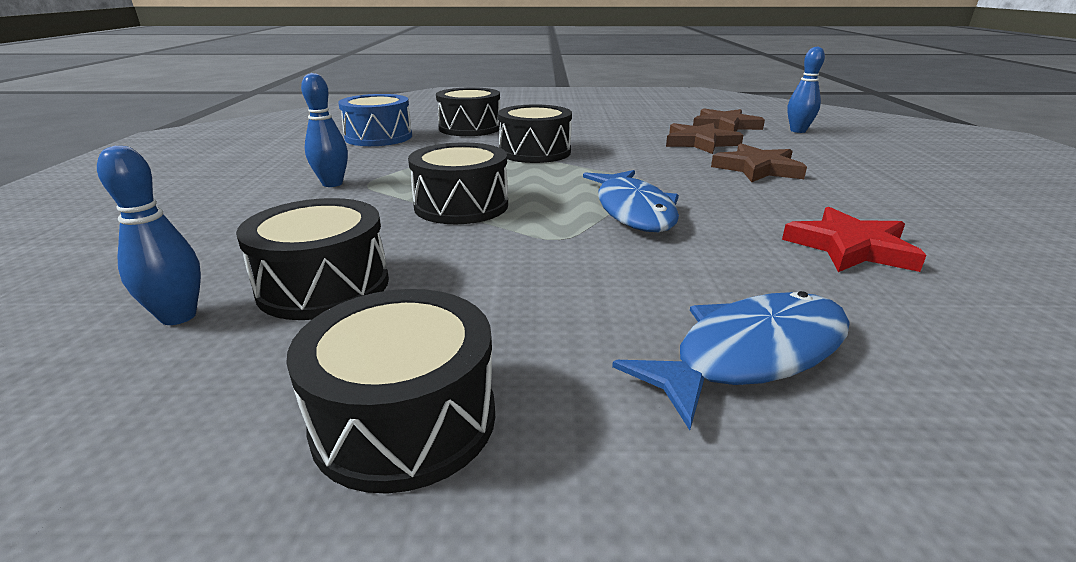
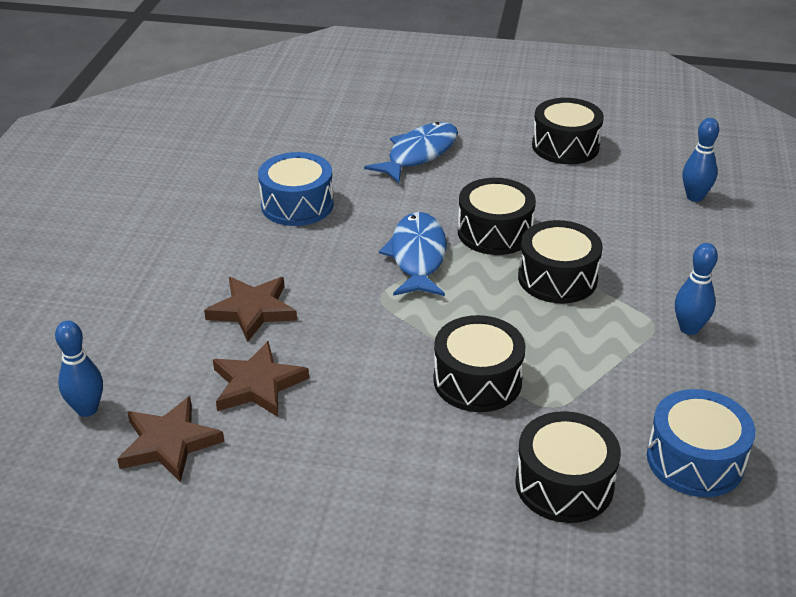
camera: 170 degrees left, 10 degrees up
black drum [236,198,389,320] -> black drum moved to [458,178,536,255]
blue fish [612,291,850,430] -> blue fish turned 150 degrees clockwise [364,122,458,183]
red star [782,207,927,272] -> blue drum [258,152,333,226]

